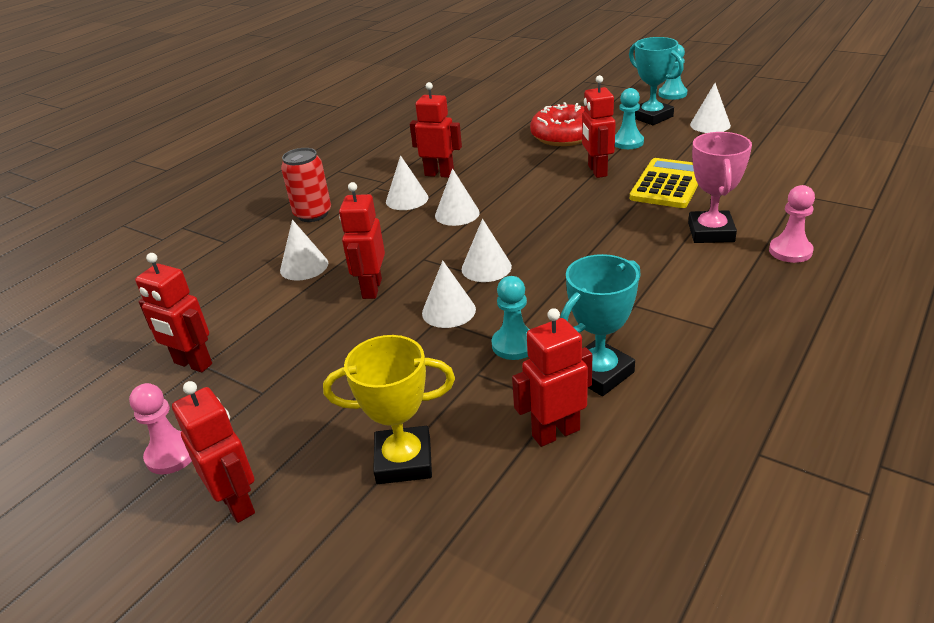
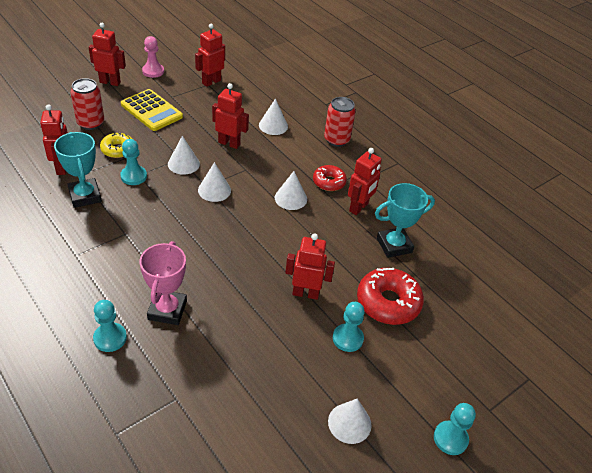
camera: 100 degrees right, 10 degrees up
red robot [172,381,255,523] -> red robot turned 150 degrees counterclockwise [89,23,126,86]
yellow trophy [323,335,455,484] -> red can [70,78,104,130]
white cone [386,155,429,210] -> red donut [313,165,347,191]
turquoise trophy [629,37,684,125] -> turquoise trophy moved to [375,183,435,258]
yellow calculator [630,158,698,208] -> yellow calculator moved to [121,89,183,131]
pink trophy [688,132,752,243] -> pink trophy turned 75 degrees clockwise [140,241,187,325]
pink pawn [769,185,815,263] -> turquoise pawn [93,300,127,352]
none -> yellow donut [100,133,132,158]

